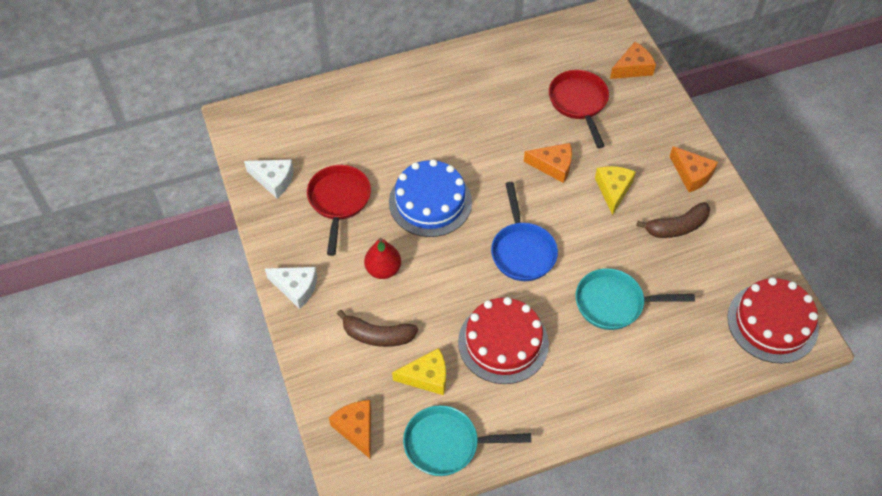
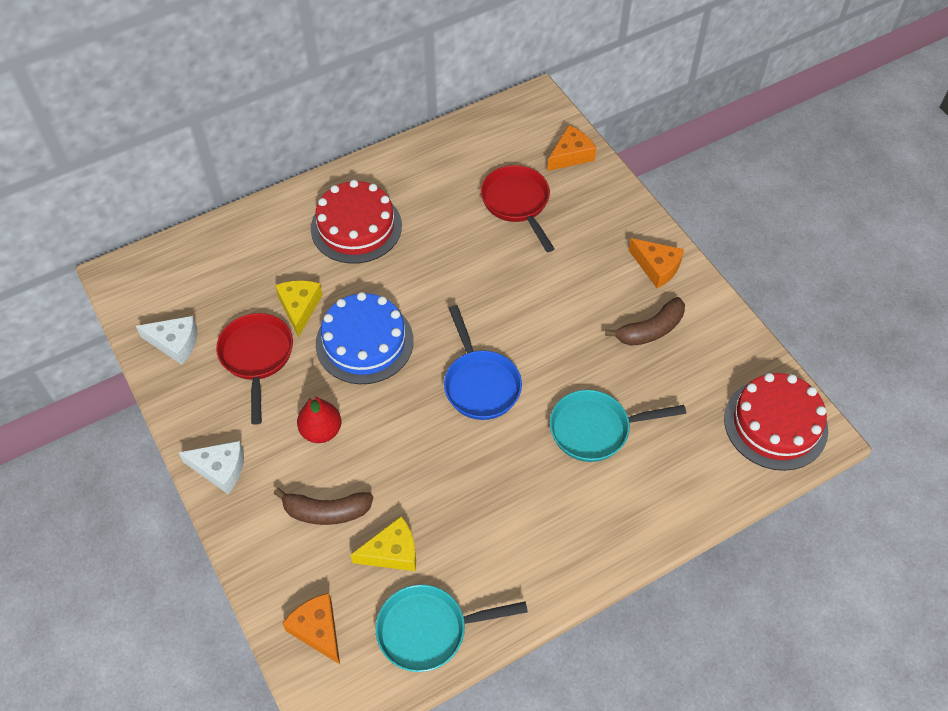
camera: 10 degrees left, 0 degrees up
red cake [458,297,549,384] -> red cake moved to [311,180,402,264]
orange cheese [524,143,572,183] -> none
yellow cheese [595,166,636,215] -> yellow cheese moved to [275,280,322,338]

